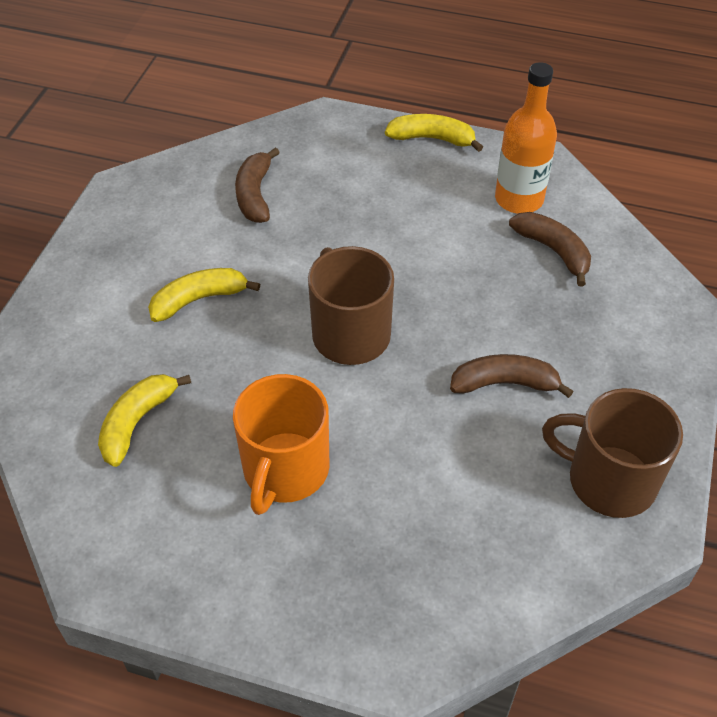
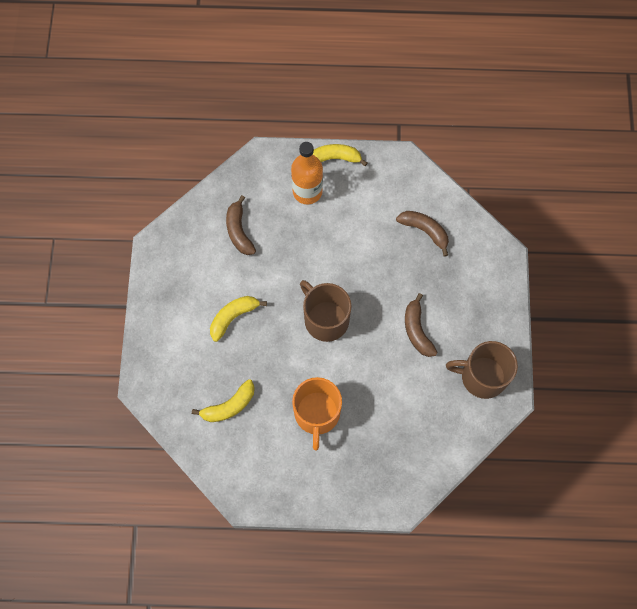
camera: 15 degrees left, 20 degrees up
yellow banana [98,374,191,467] -> yellow banana turned 135 degrees counterclockwise [192,379,255,422]
brown banana [450,354,574,398] -> brown banana turned 90 degrees counterclockwise [405,293,437,357]
orange bottle [495,62,557,214] -> orange bottle moved to [291,142,323,204]

